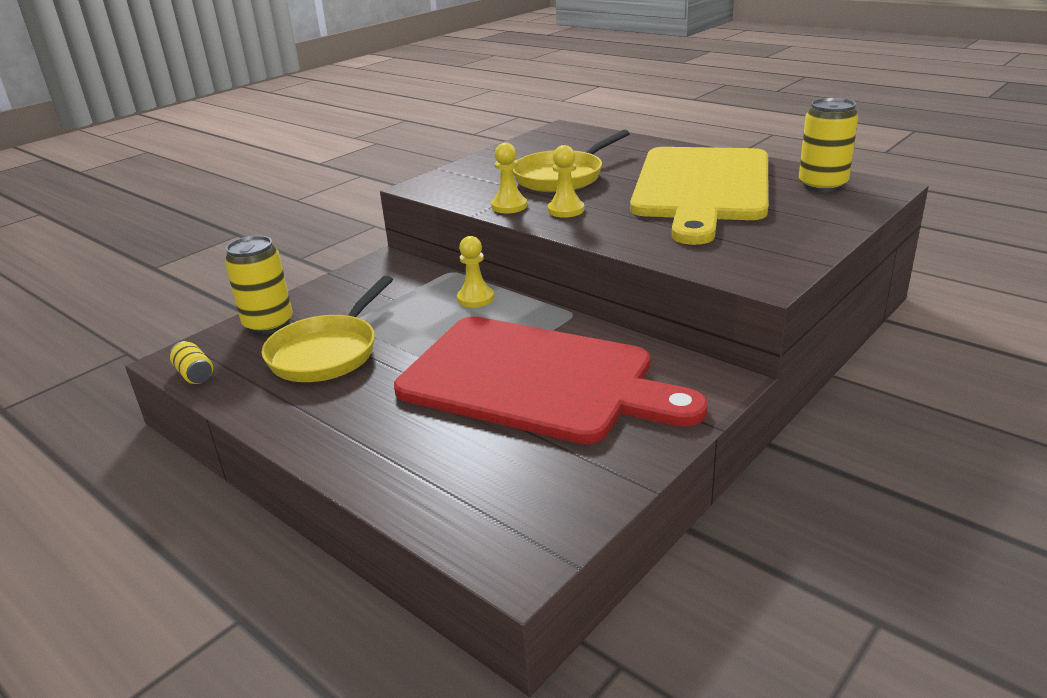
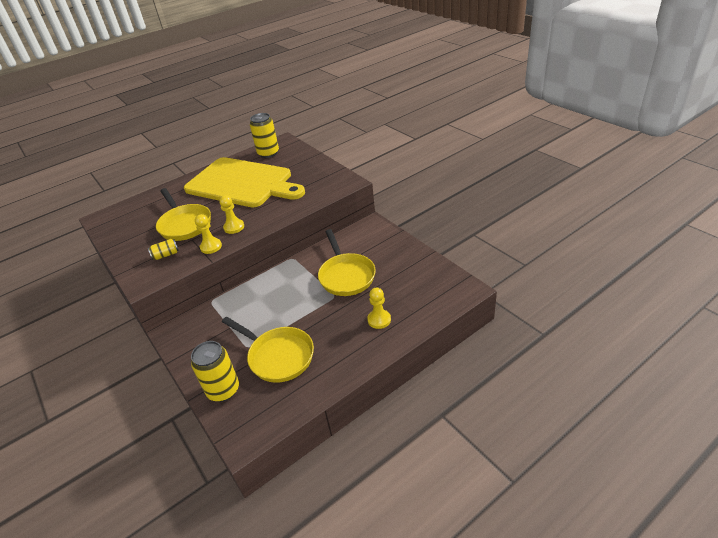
camera: 75 degrees left, 10 degrees up
yellow can [170,341,213,384] -> yellow can moved to [148,239,179,260]
red cutting board [394,317,708,444] -> yellow pan [318,229,376,296]
yellow pawn [457,236,494,308] -> yellow pawn moved to [367,287,391,329]

